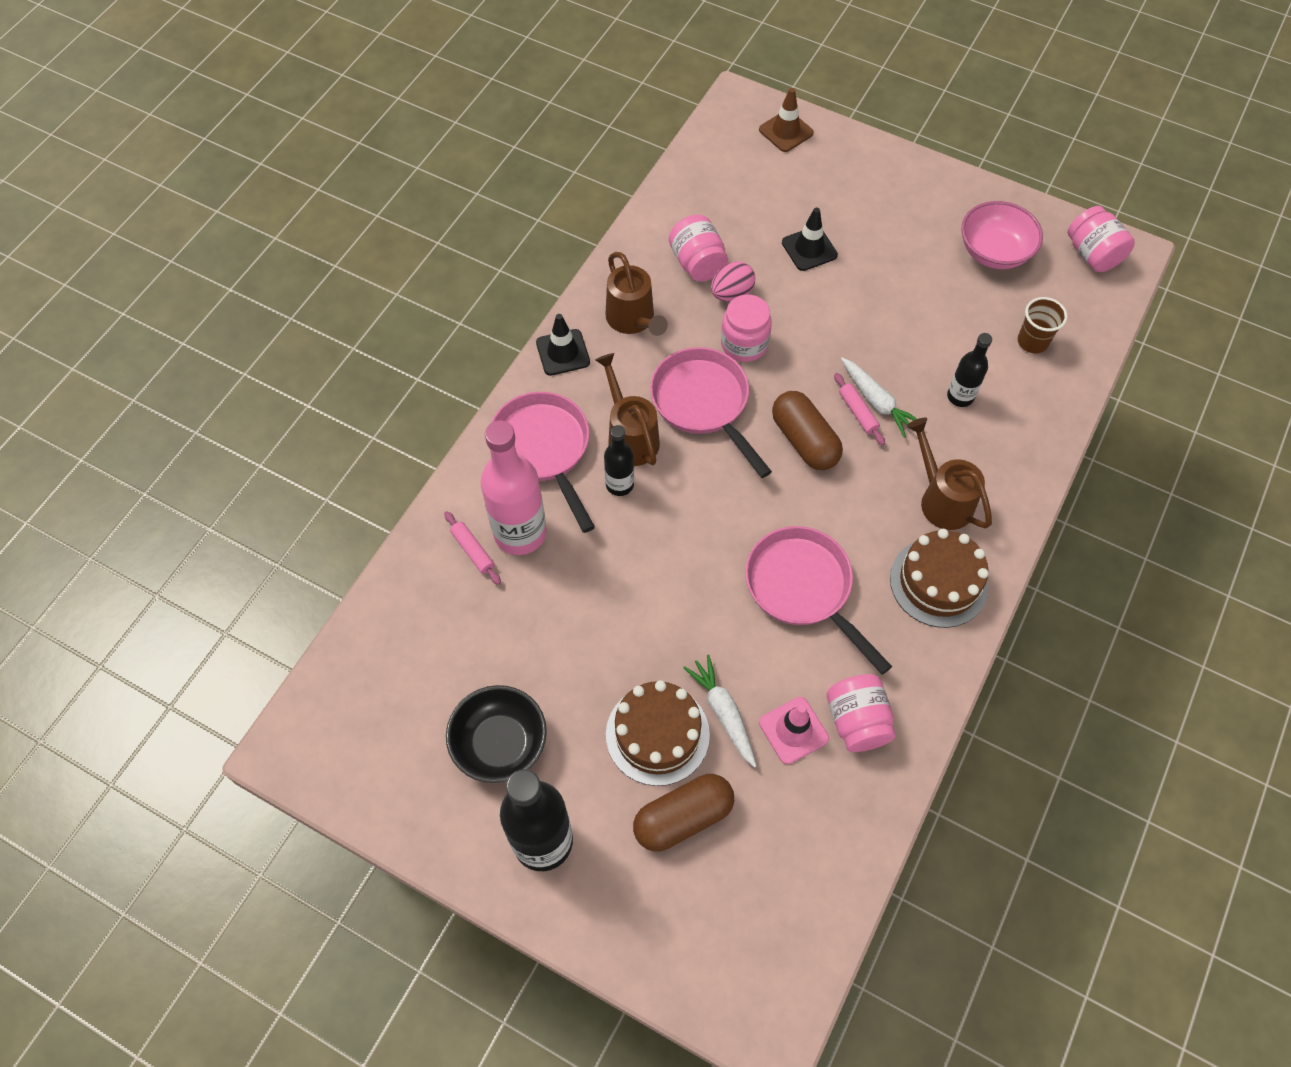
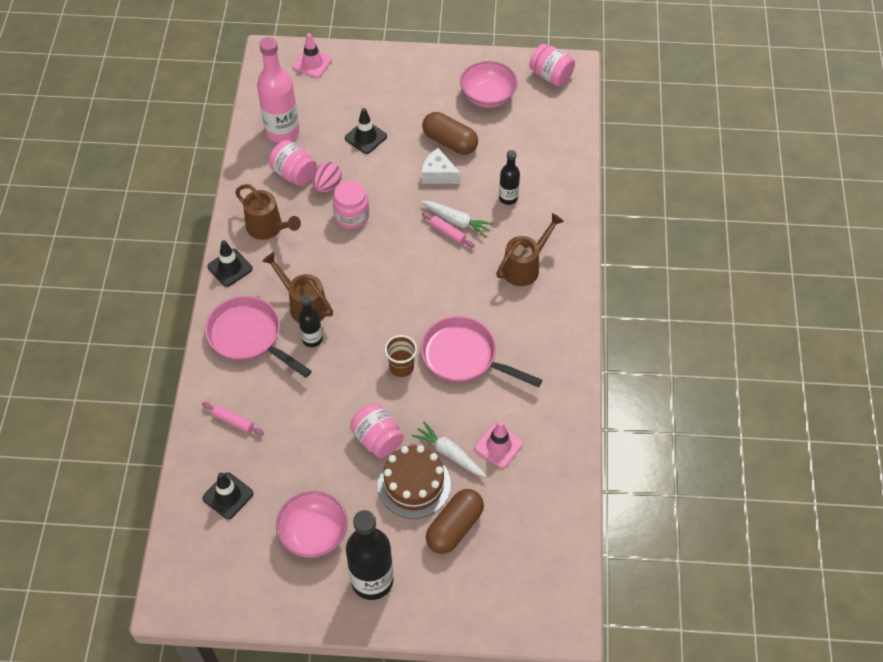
camera: 25 degrees left, 5 degrees down
black bowl [446,685,547,783] -> pink bowl [276,491,348,558]
pink bottle [480,420,547,555] -> pink bottle moved to [257,37,299,143]
pink pan [650,347,772,478] -> none
brown traffic cone [759,88,814,152] -> pink traffic cone [293,33,332,78]
brown capsule [772,391,843,470] -> brown capsule moved to [422,112,478,155]
pink jar [827,674,896,752] -> pink jar moved to [350,403,404,458]
brown cake [890,529,989,628] -> none
brown watering can [907,418,992,530] -> brown watering can turned 105 degrees clockwise [496,213,564,286]
brown cup [1018,297,1068,353] -> brown cup moved to [385,335,417,377]
none -> black traffic cone [203,472,253,519]
none -> white cheese [421,148,460,184]

